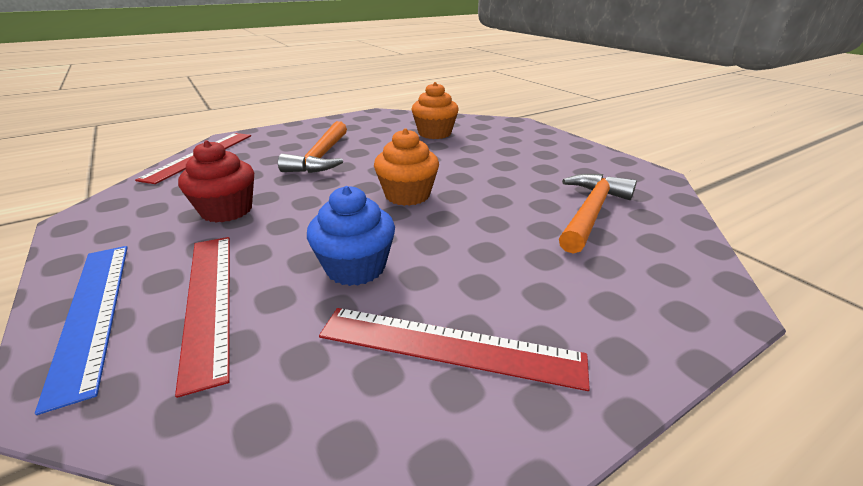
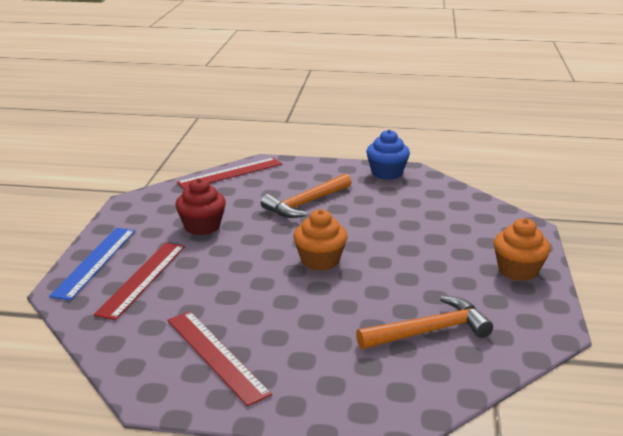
camera: 40 degrees right, 5 degrees down
blue cupcake [307,186,395,286] -> blue cupcake moved to [366,130,410,180]
orange cupcake [411,82,459,139] -> orange cupcake moved to [494,218,551,281]

